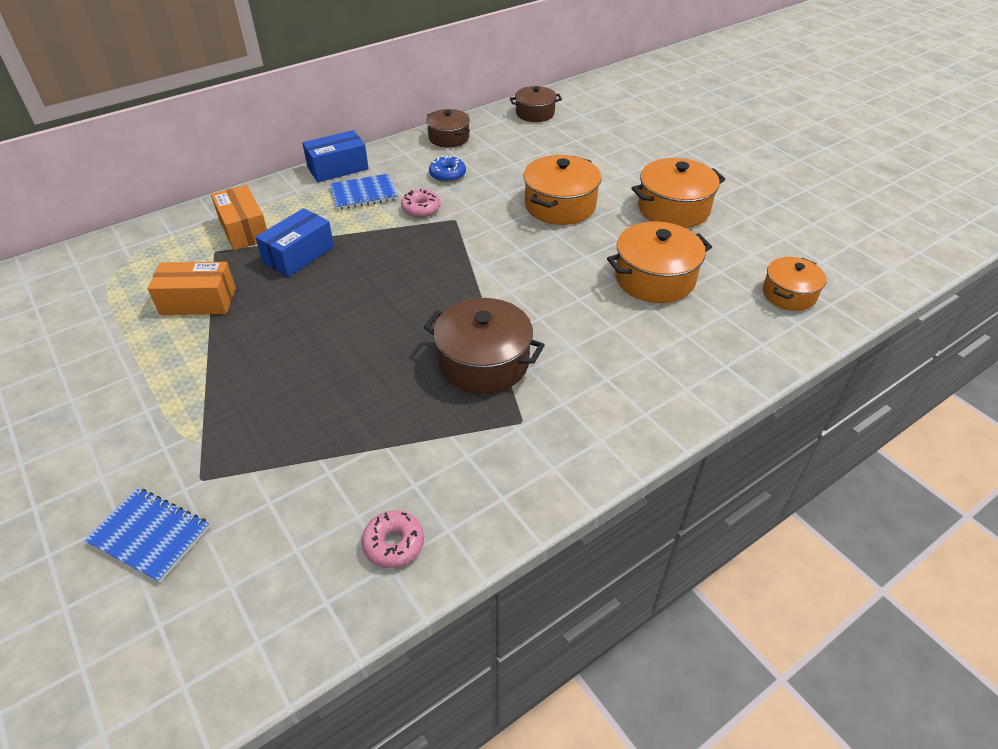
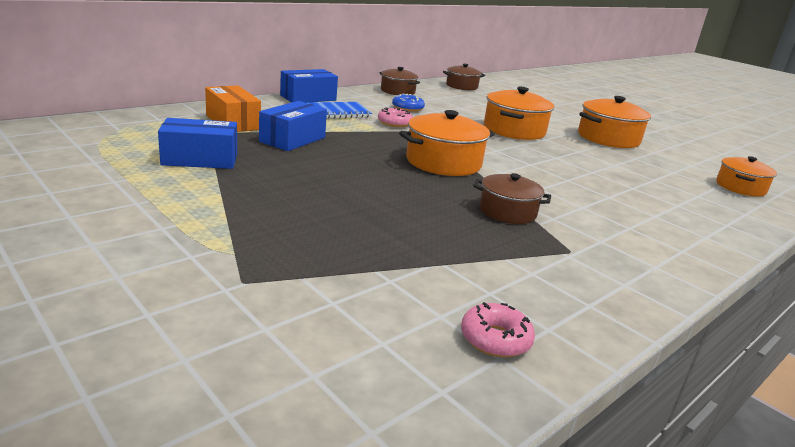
camera: 10 degrees left, 20 degrees down
blue notebook [84,488,210,583] -> none
orange box [148,262,236,315] -> blue box [158,118,237,169]
brown pot [424,298,545,394] -> brown pot [473,173,551,224], size x0.64
orange pot [607,221,712,303] -> orange pot moved to [399,110,495,176]

